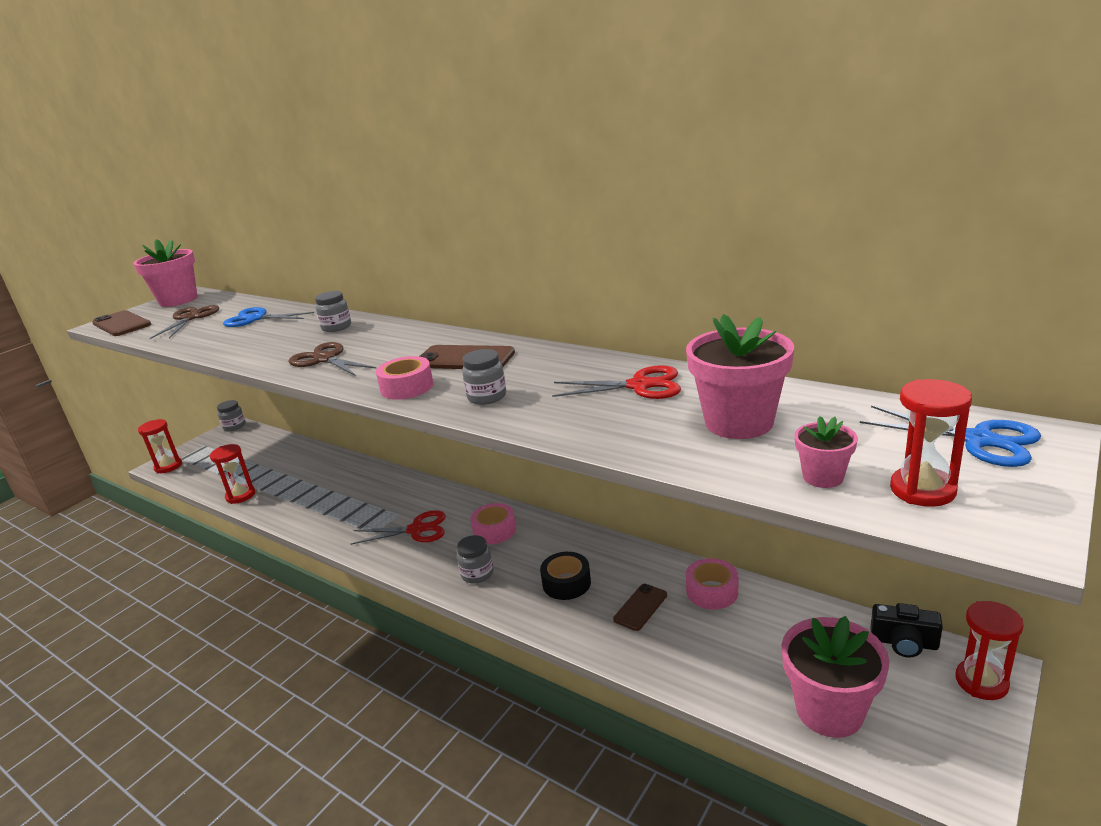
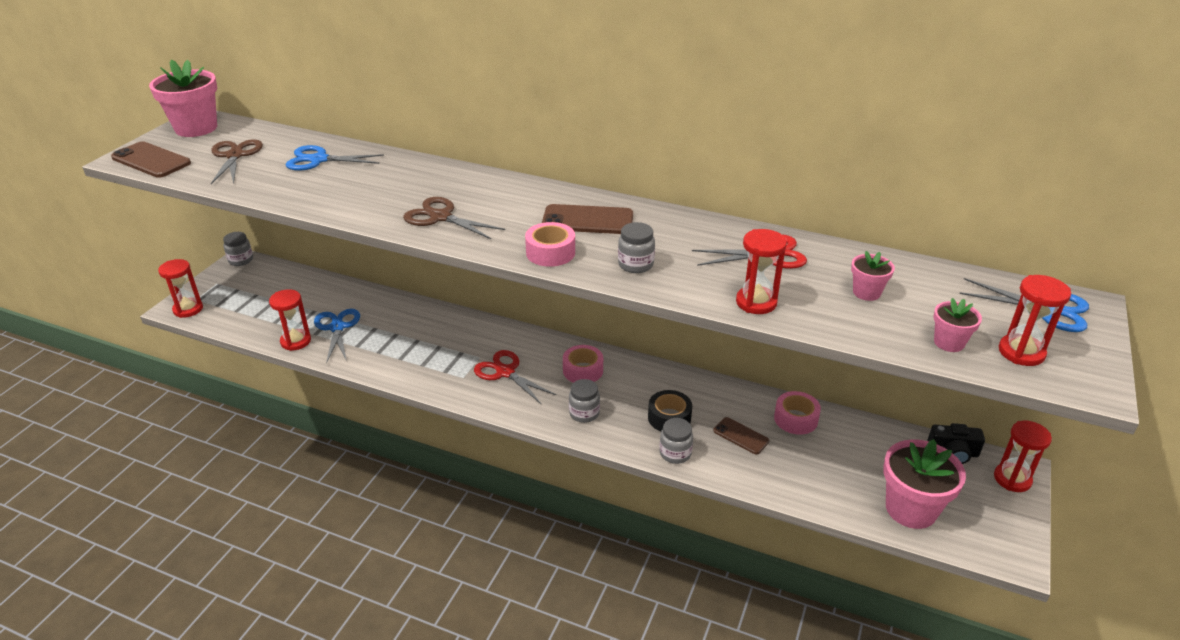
camera: 15 degrees left, 10 degrees up
grey jar [315,291,351,332] -> grey jar moved to [659,418,693,464]
red scissors [351,510,446,545] -> red scissors turned 120 degrees counterclockwise [474,350,556,404]
brown phone [613,584,667,631] -> brown phone turned 75 degrees counterclockwise [713,417,770,454]
pink flower pot [686,314,794,439] -> pink flower pot [851,251,895,301], size x0.50
none -> blue scissors [314,309,360,364]
none -> red hourglass [736,229,787,314]

